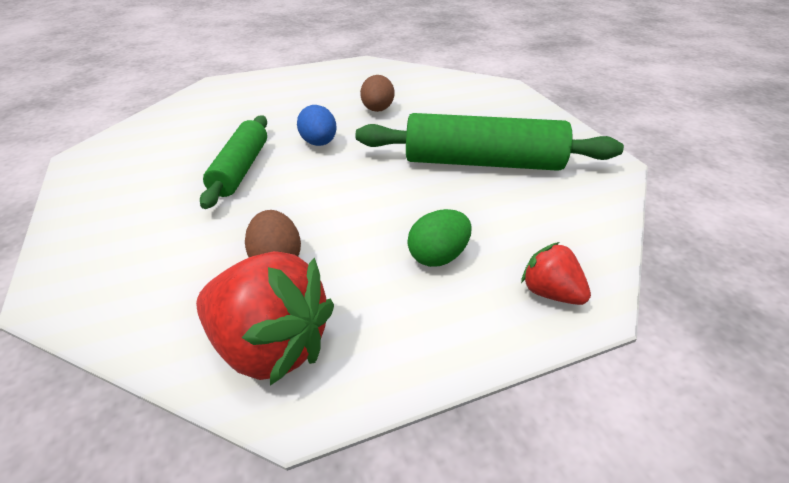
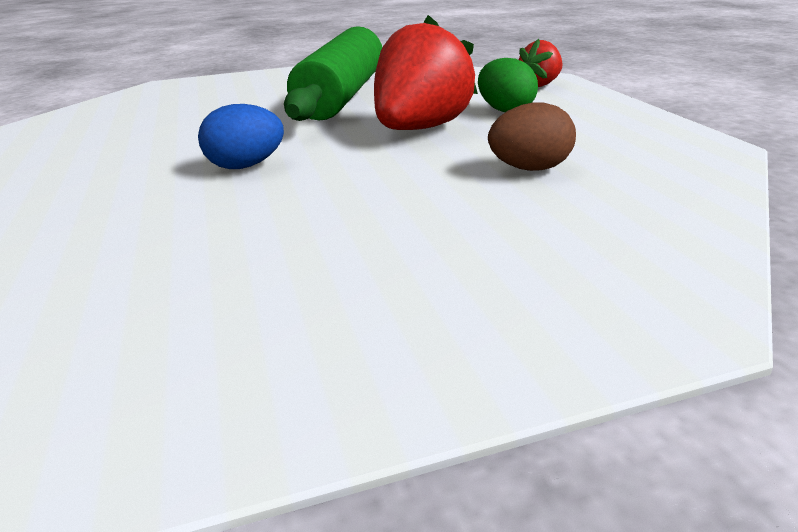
camera: 85 degrees left, 10 degrees down
red strawberry [196,251,334,386] -> red strawberry moved to [374,15,478,130]
green rolling pin [200,115,267,209] -> none
brown egg [360,75,395,112] -> none

